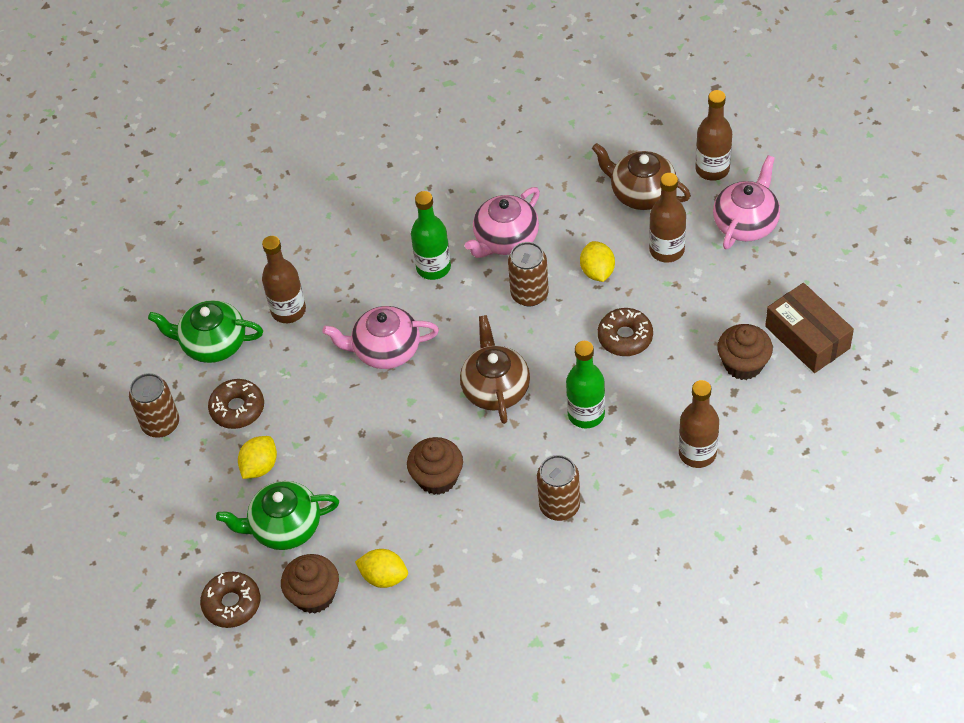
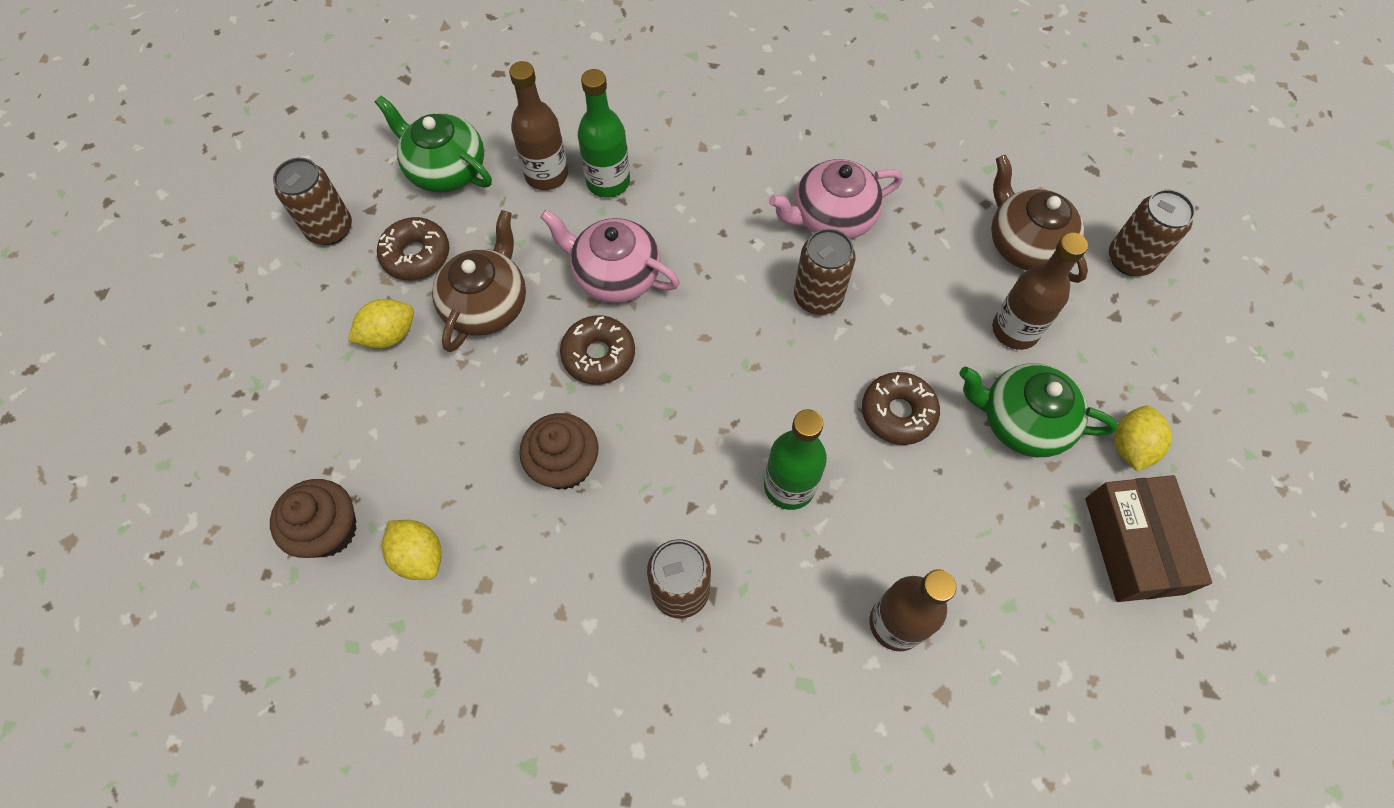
camera: 25 degrees right, 10 degrees up
brown donut [200,572,260,628] -> brown donut moved to [560,315,635,385]
green teapot [216,481,339,550] -> green teapot moved to [959,363,1118,457]
green bottle [411,191,451,280] -> green bottle moved to [578,69,630,198]
brown teapot [460,315,530,424] -> brown teapot moved to [432,210,526,352]
yellow lemon [580,241,615,282] -> yellow lemon moved to [1114,406,1172,471]
brown bottle [695,90,732,181] -> brown can [1109,189,1195,276]
pink teapot [713,155,780,249] -> none
brown cupcake [717,324,773,380] -> none

